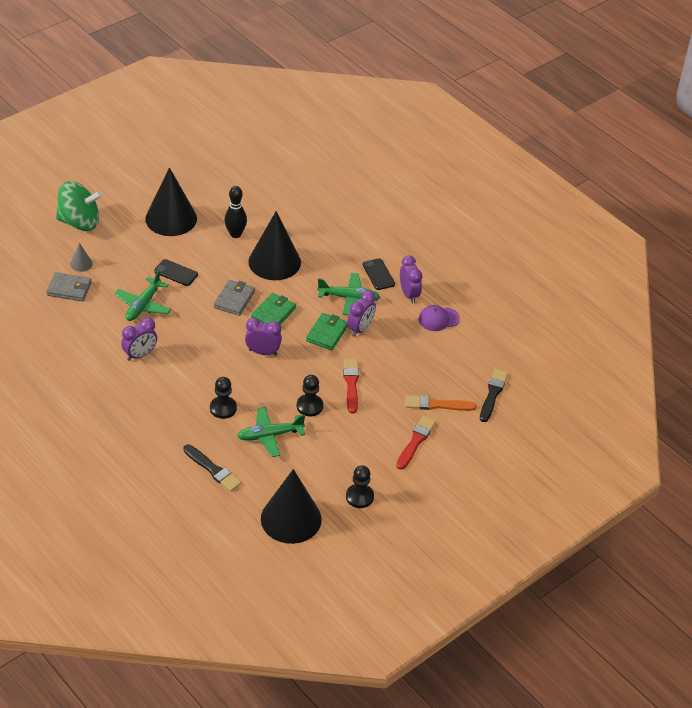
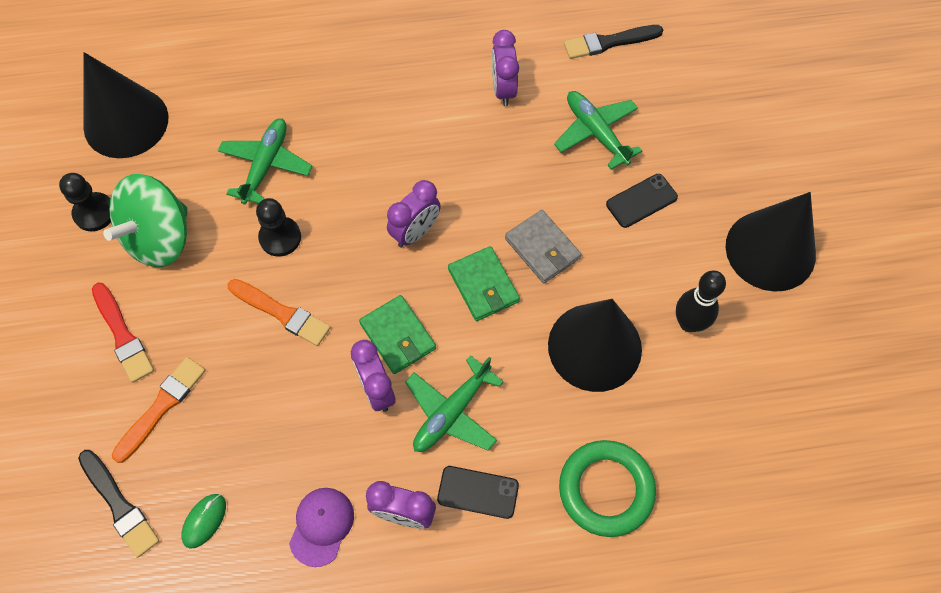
camera: 125 degrees right, 20 degrees up
grey wallet [46,272,92,301] -> none
green spinning top [56,181,102,231] -> green spinning top moved to [103,174,188,267]
grey cone [70,243,93,272] -> none
black brush [183,444,242,492] -> black brush moved to [564,25,663,59]
black pawn [210,377,237,419] -> none
red brush [343,359,359,413] -> orange brush [228,279,331,346]
none -> green mouse [181,494,226,549]
none -> green ring [559,440,656,537]

